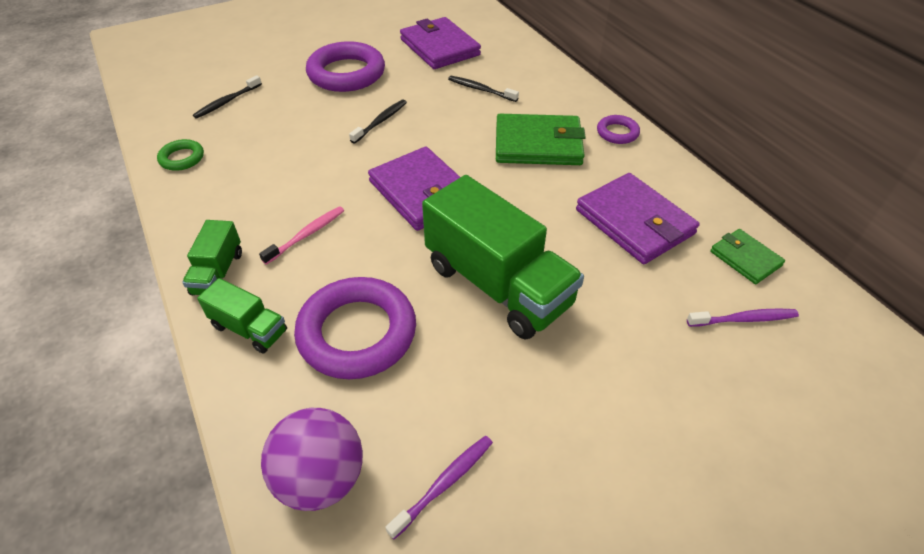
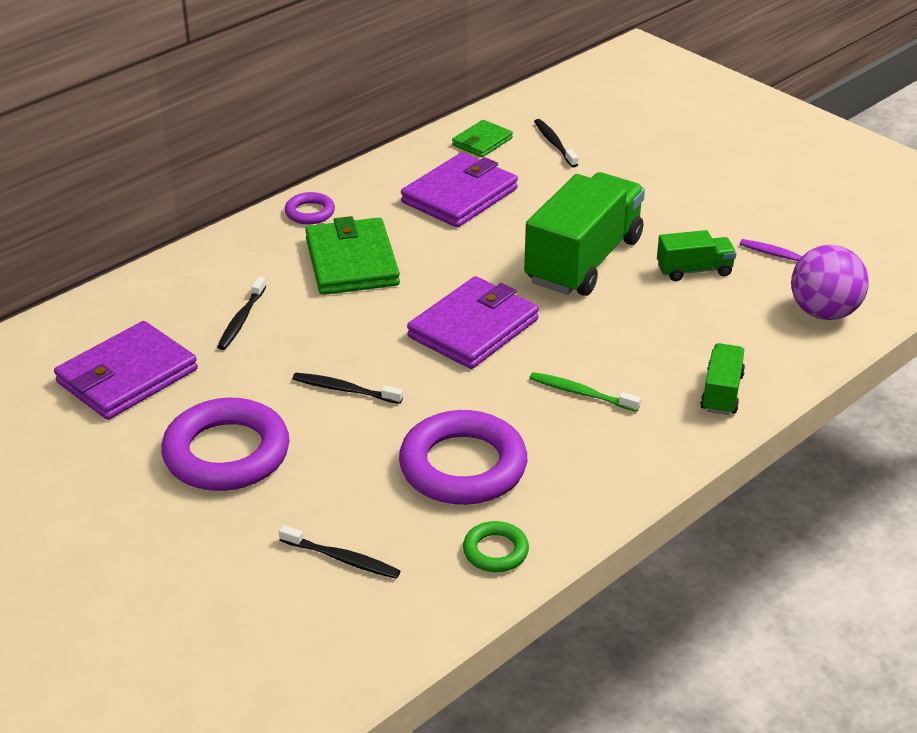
camera: 105 degrees left, 10 degrees down
green truck [182,220,242,295] -> green truck moved to [657,230,736,281]
pink toothbrush [259,206,344,265] -> green toothbrush [530,372,641,412]
purple ring [294,277,416,379] -> purple ring moved to [399,410,527,505]
purple toothbrush [687,308,799,327] -> black toothbrush [534,119,578,167]

